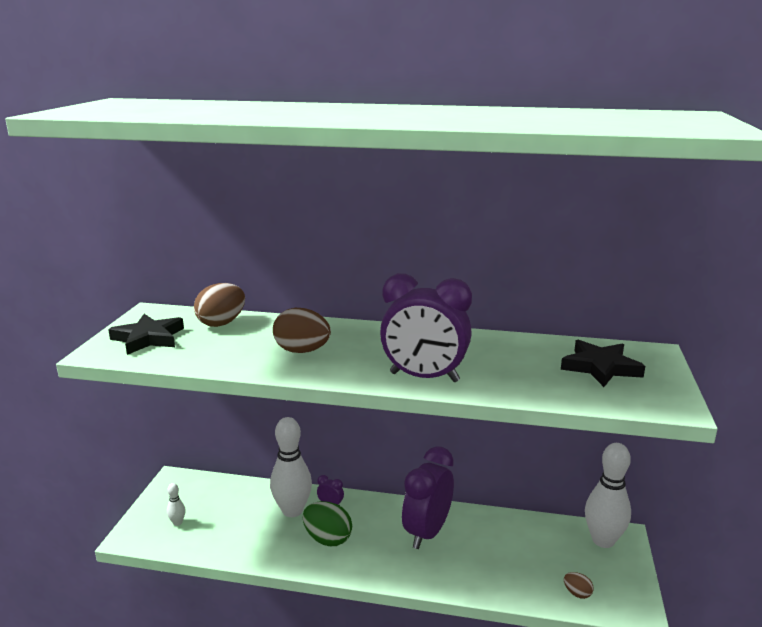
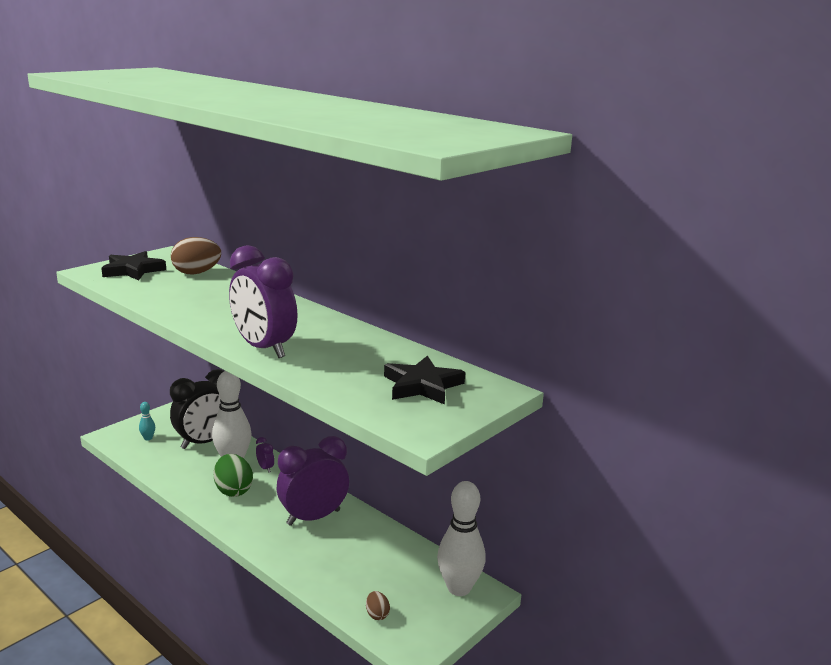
camera: 30 degrees right, 0 degrees up
white bowling pin [167,483,186,526] -> turquoise bowling pin [139,402,155,441]
brown egg [273,308,331,353] -> none
none -> black clock [170,369,224,449]

